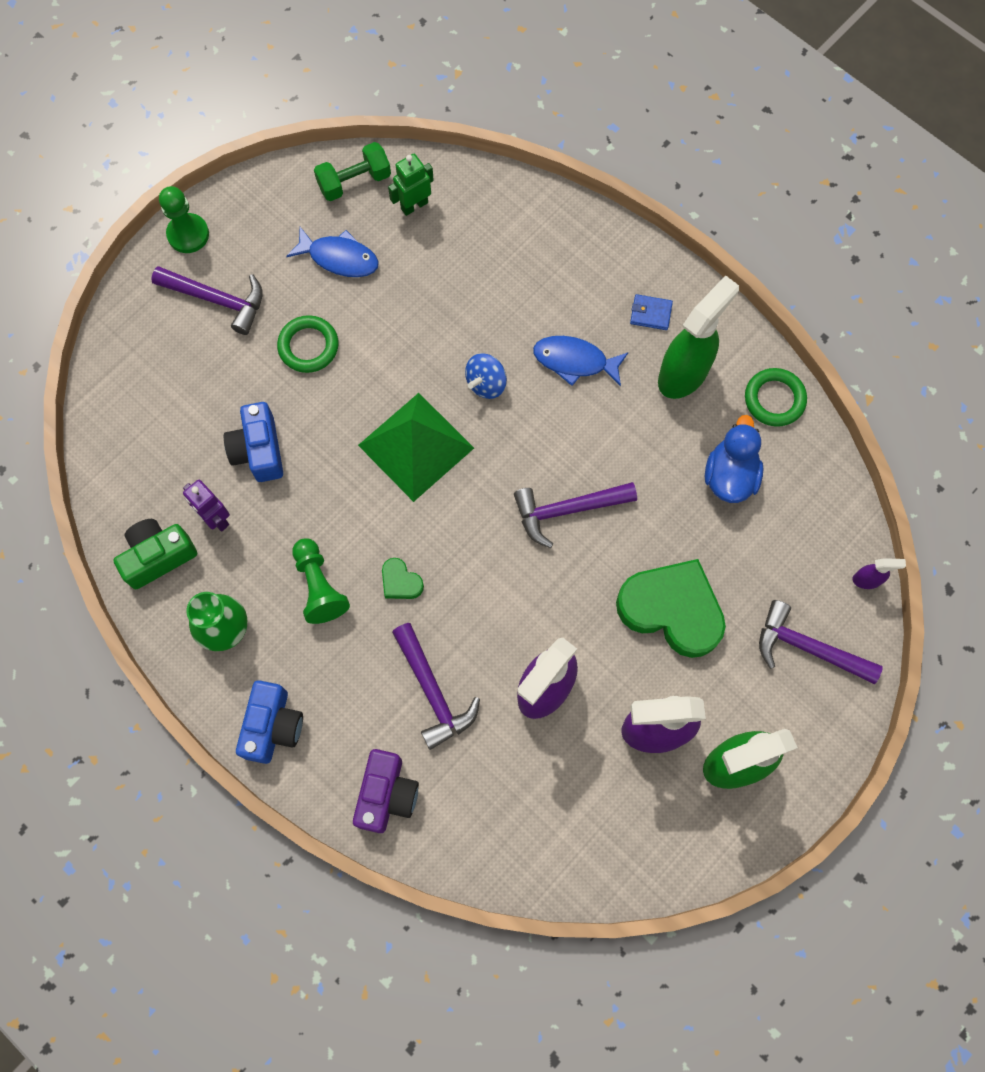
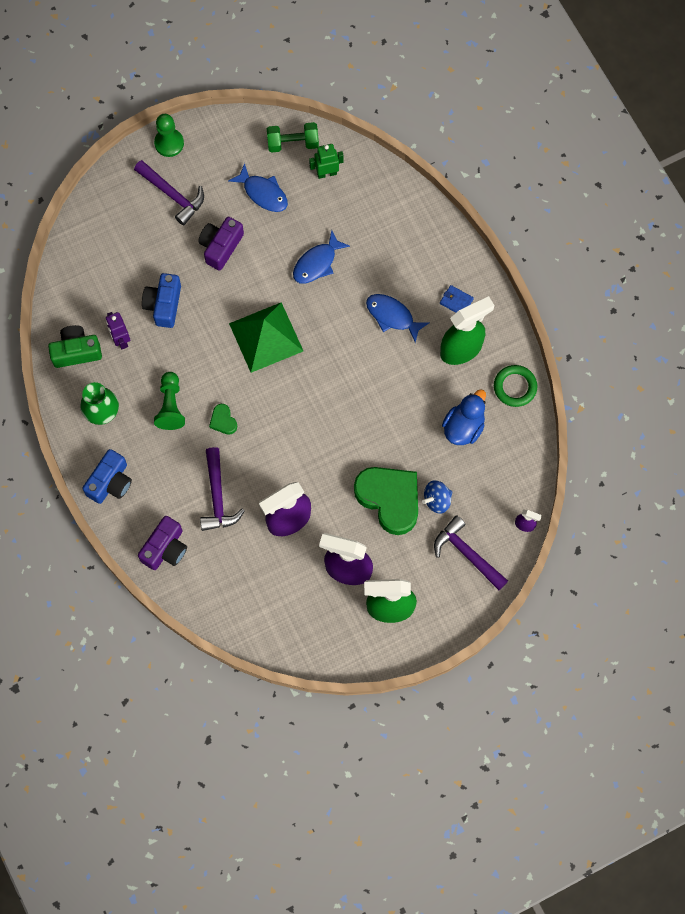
camera: 20 degrees right, 0 degrees up
green ring [277,315,339,373] -> purple camera [198,217,244,271]
blue spinning top [465,353,507,399] -> blue spinning top moved to [422,480,453,514]
purple hammer [514,482,637,548] -> none
none -> blue fish [293,230,350,284]

